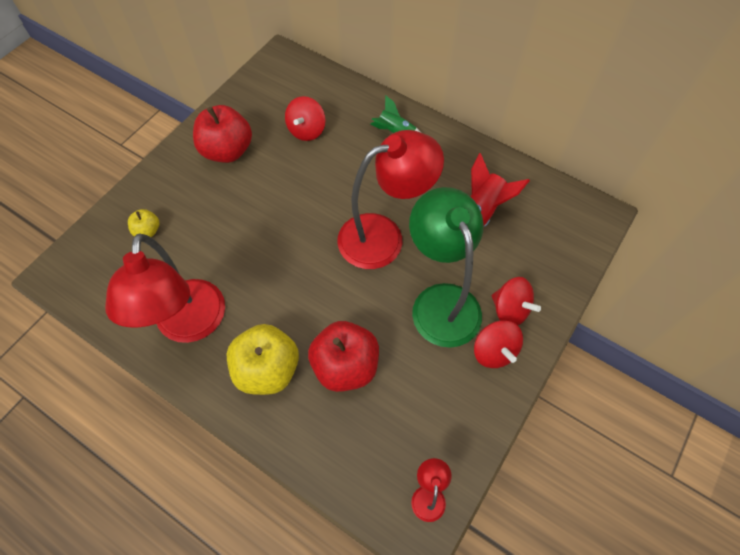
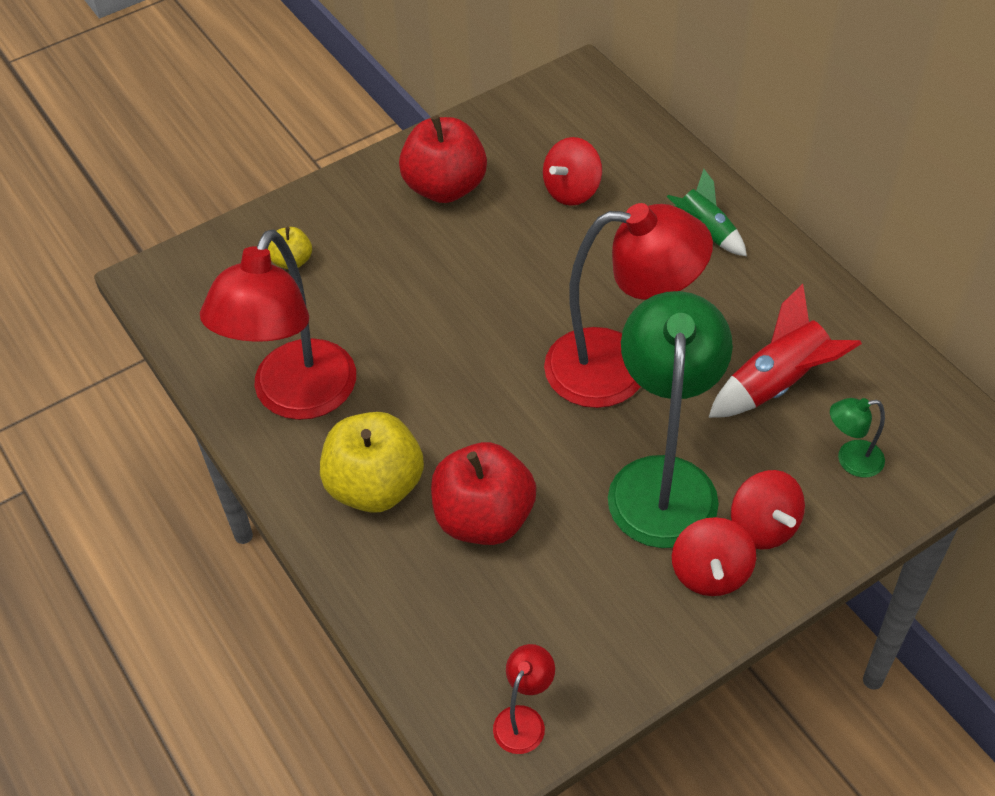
camera: 25 degrees right, 10 degrees down
none -> green lamp [830,398,885,478]

